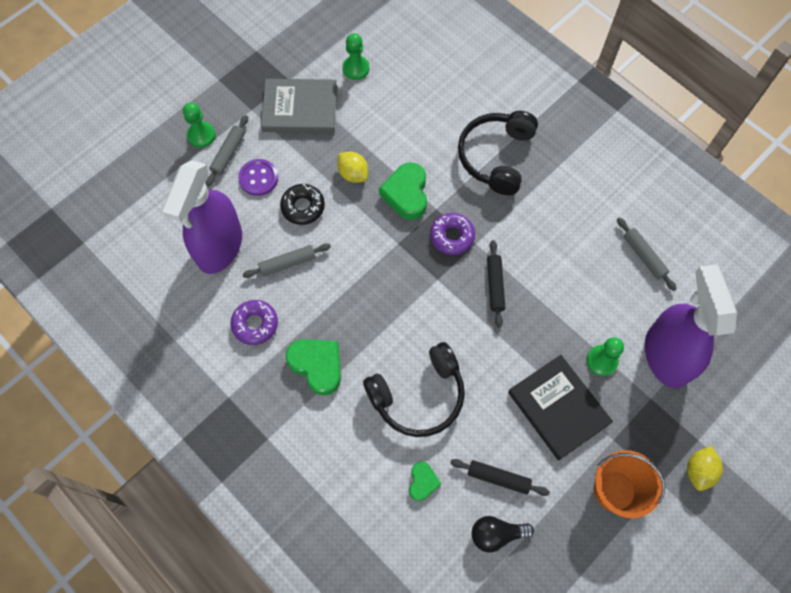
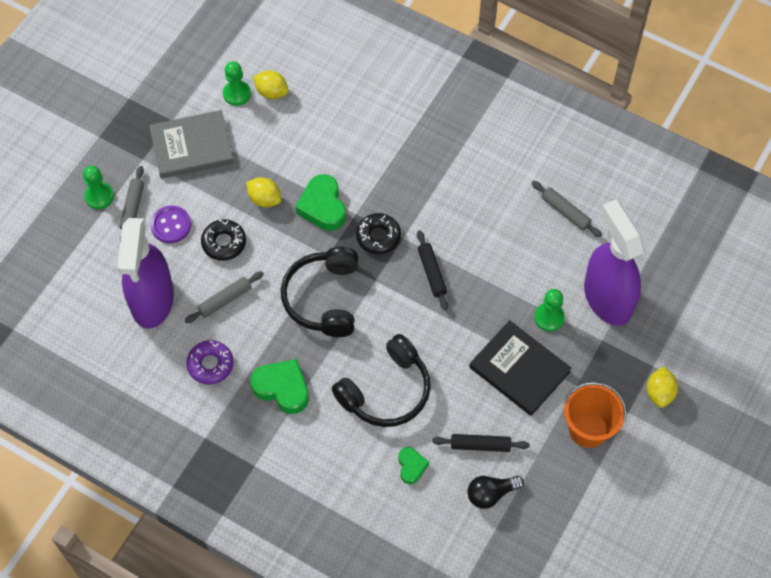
camera: 15 degrees left, 5 degrees down
purple donut [430,213,475,255] -> black donut [356,213,401,254]
black headphones [458,111,538,195] -> black headphones moved to [281,247,358,337]
none -> yellow lemon [253,70,288,99]

